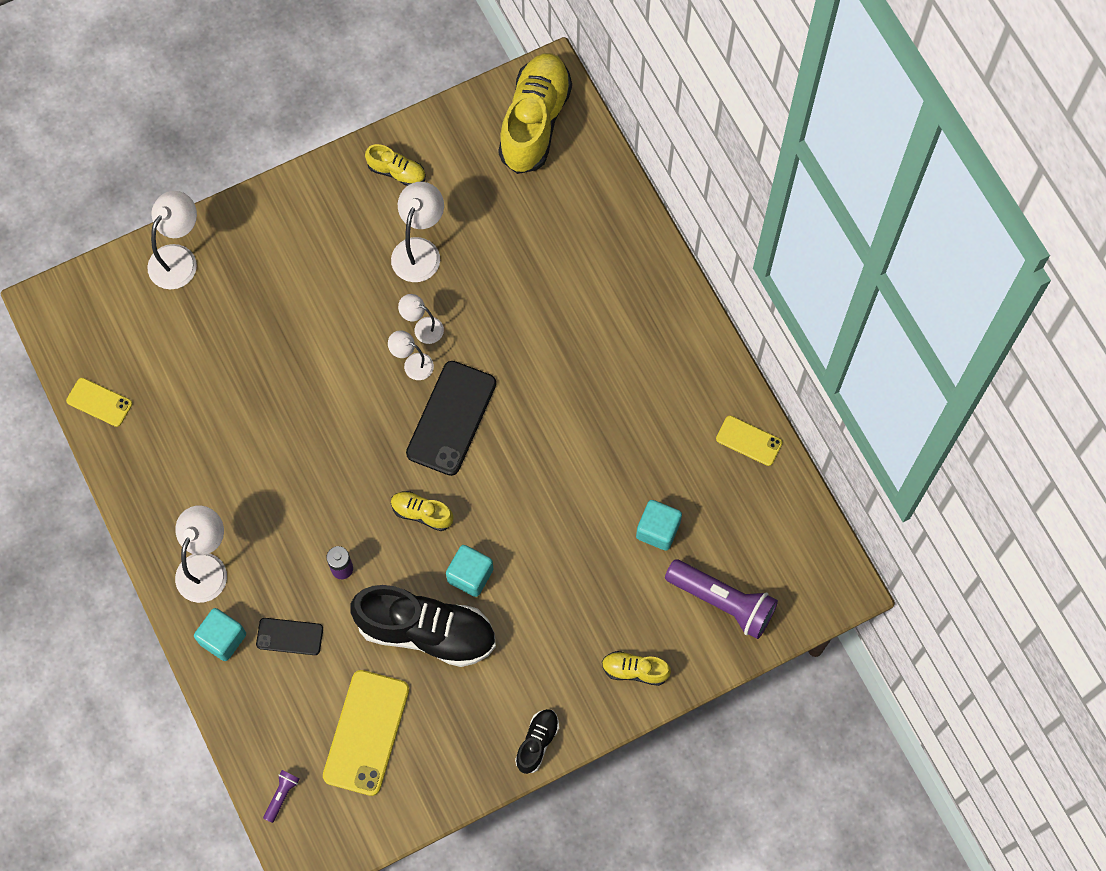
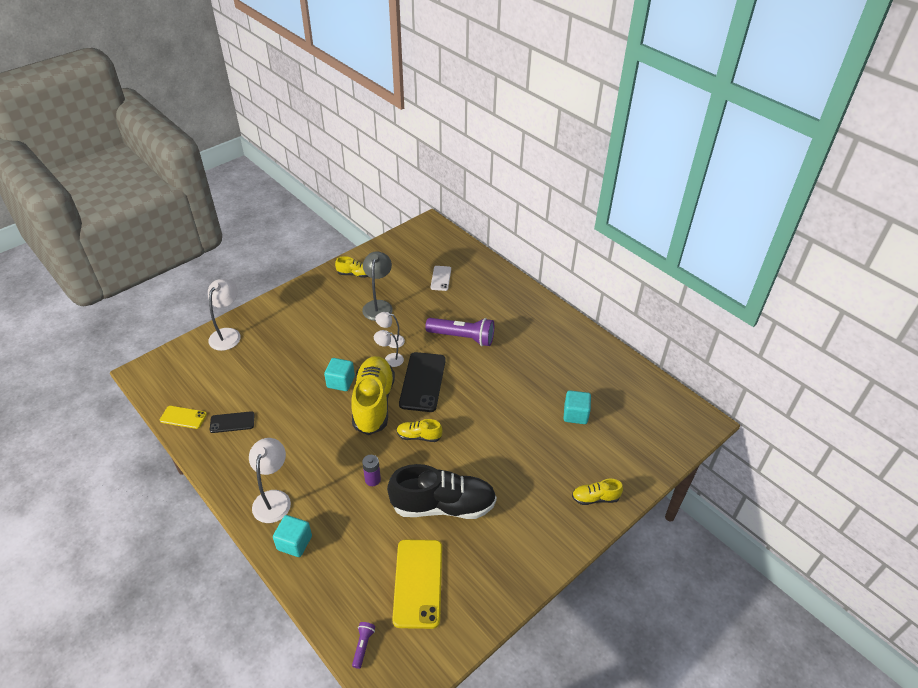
camera: 15 degrees left, 25 degrees down
black phone [256,618,323,655] -> black phone moved to [210,411,255,433]
white lamp [391,182,444,282] -> grey lamp [362,251,393,321]
turquoise cube [446,545,493,597] -> turquoise cube moved to [324,358,355,391]
yellow shoe [498,53,572,174] -> yellow shoe moved to [351,356,395,435]
black shoe [515,709,559,774] -> none
purple flashlight [665,559,778,639] -> purple flashlight moved to [425,318,494,346]
yellow phone [716,416,783,466] -> none
none -> white phone [430,266,451,291]

